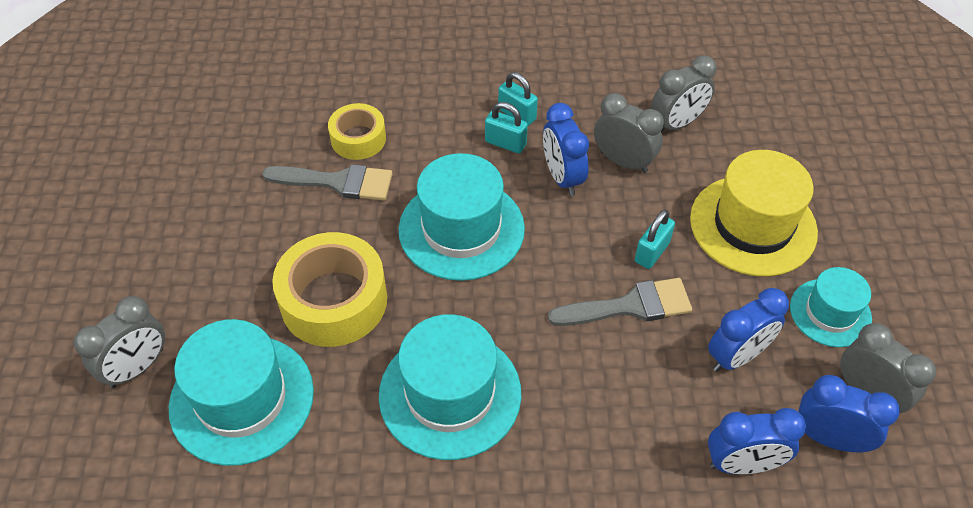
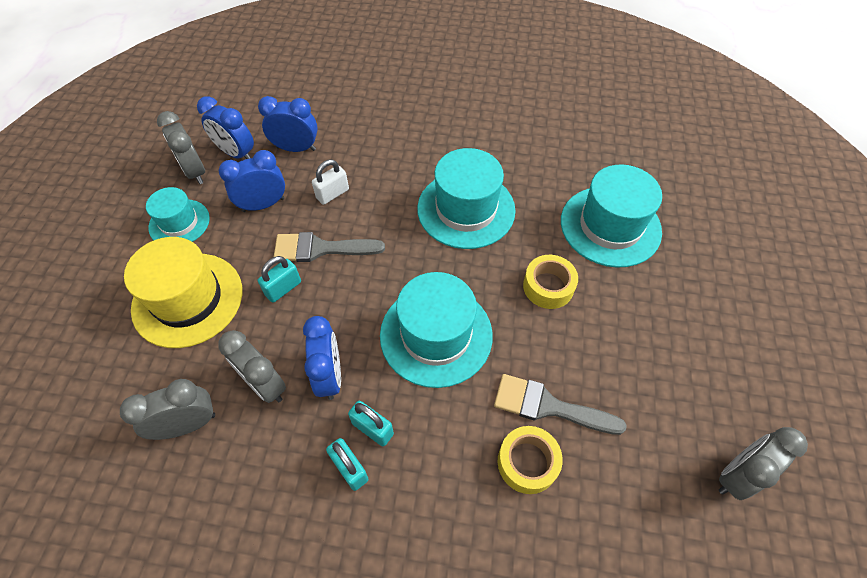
camera: 170 degrees left, 5 degrees up
grey clock [74,296,165,388] -> grey clock moved to [719,427,808,500]
yellow tape [272,232,387,347] -> yellow tape [523,255,578,309], size x0.59
none -> white padlock [312,160,349,205]

